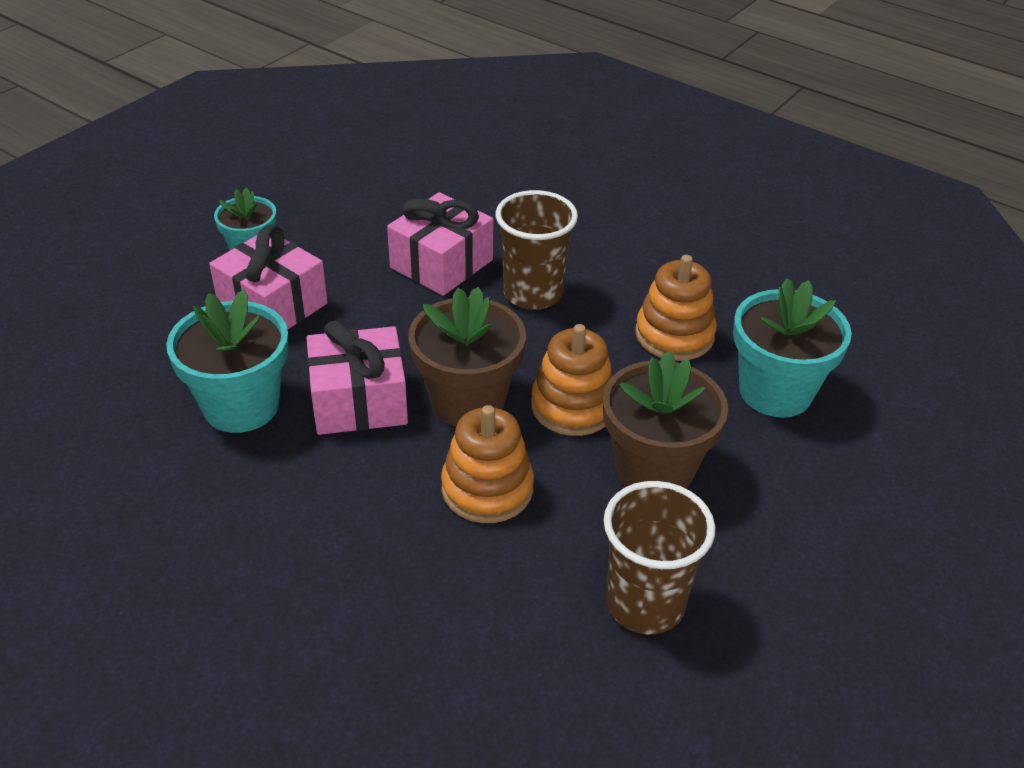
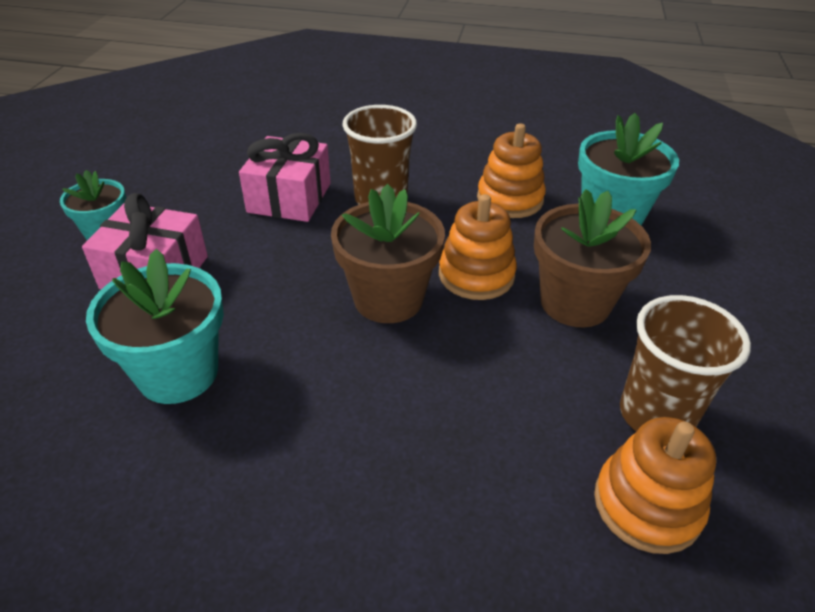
camera: 25 degrees left, 0 degrees up
pink gift [306,320,408,435] -> none
orange stacking toy [441,405,534,523] -> orange stacking toy moved to [594,417,716,554]

